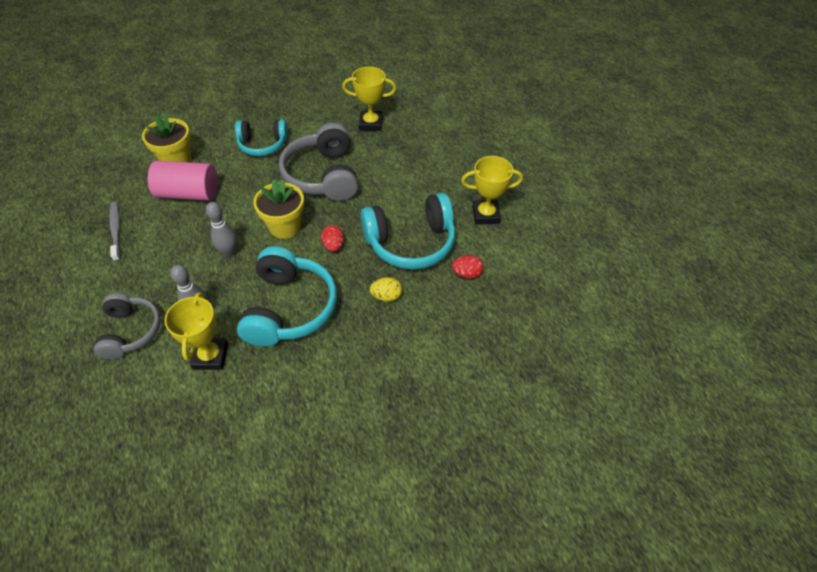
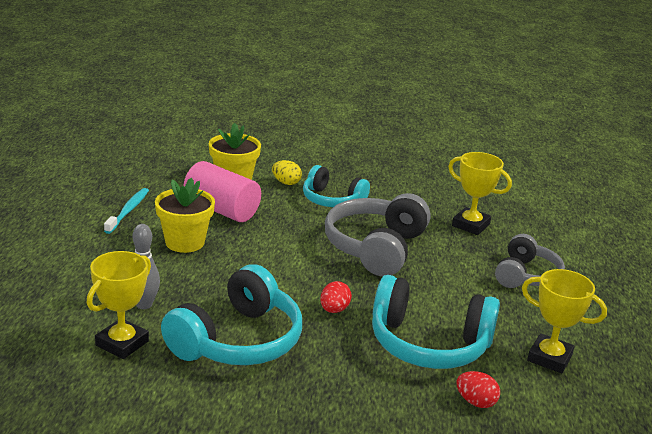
camera: 30 degrees right, 25 degrees down
grey headphones [94,293,161,359] -> grey headphones moved to [495,234,565,288]
grey toothbrush [109,202,121,262] -> turquoise toothbrush [104,188,149,234]
grey bowling pin [206,202,237,257] -> none
yellow flower pot [253,179,304,239] -> yellow flower pot moved to [155,178,215,253]
yellow egg [370,277,402,302] -> yellow egg moved to [272,160,302,185]

